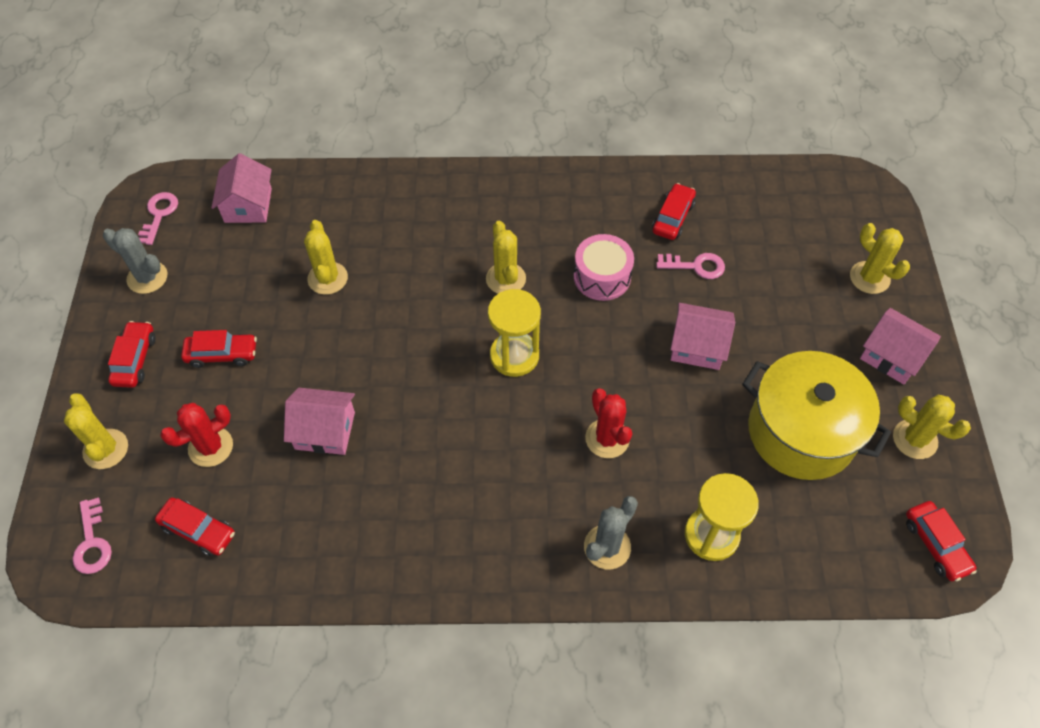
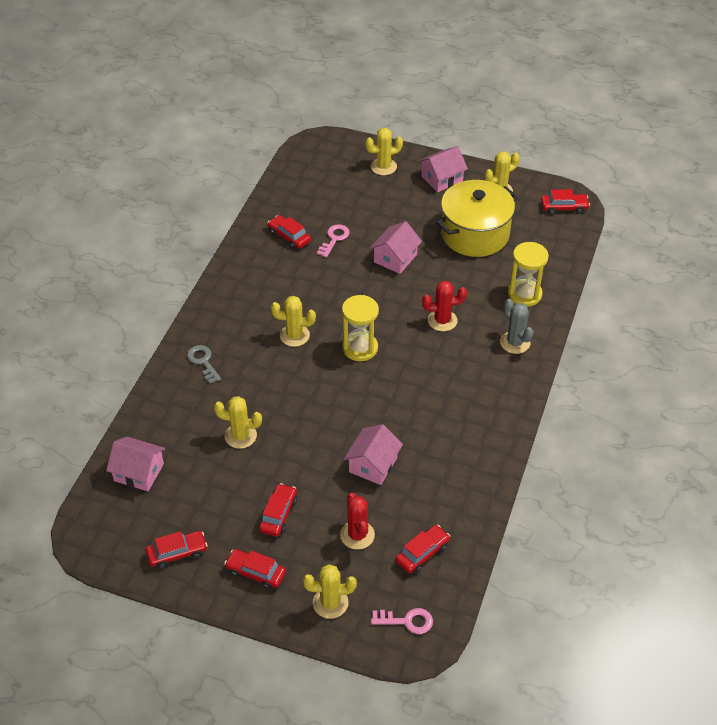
camera: 70 degrees left, 10 degrees down
grey cactus [103,228,167,294] -> red car [146,531,208,569]
pink key [138,192,178,245] -> none
pink drum [574,234,634,301] -> none
none -> grey key [187,345,221,384]

